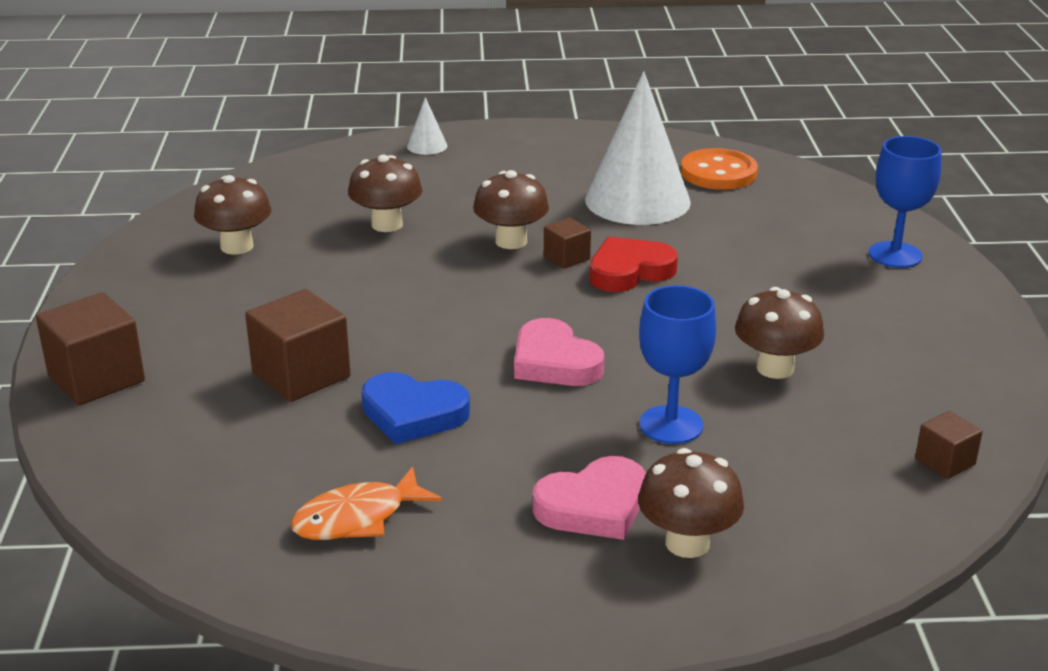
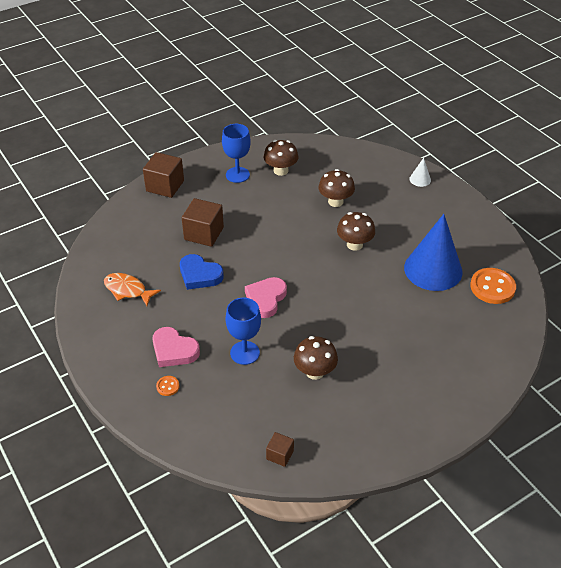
camera: 60 degrees right, 15 degrees up
blue heart [361,372,470,444] -> blue heart turned 45 degrees counterclockwise [180,254,224,290]
brown cube [544,218,591,269] -> none
white cone [585,71,691,225] -> blue cone [404,214,462,291]
red heart [589,237,678,292] -> none
brown mushroom [638,448,744,558] -> orange button [156,376,180,396]
blue goblet [869,136,942,268] -> blue goblet moved to [222,124,251,183]

